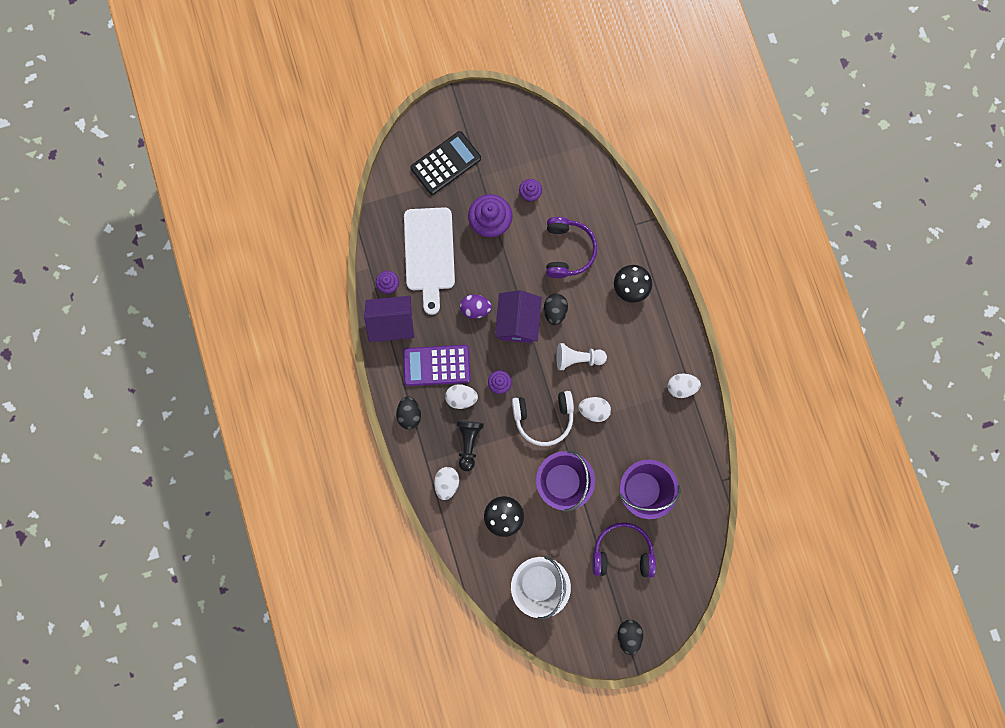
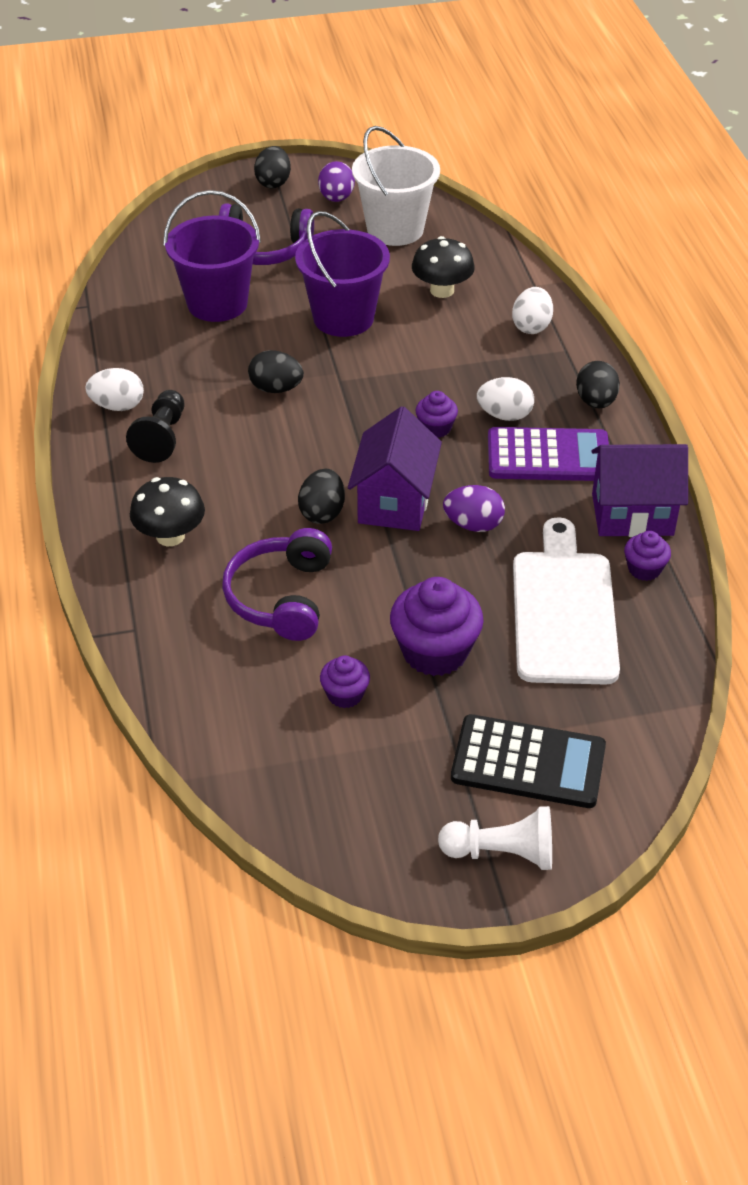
camera: 175 degrees left, 35 degrees down
black calculator [410,131,481,195] -> black calculator turned 135 degrees counterclockwise [451,714,606,808]
black pawn [456,421,484,471] -> black pawn moved to [126,390,184,463]
white headphones [512,391,574,446] -> none
white pawn [557,343,607,370] -> white pawn moved to [438,806,552,870]
white egg [578,397,611,422] -> black egg [248,350,304,393]
none -> purple egg [318,161,355,202]

